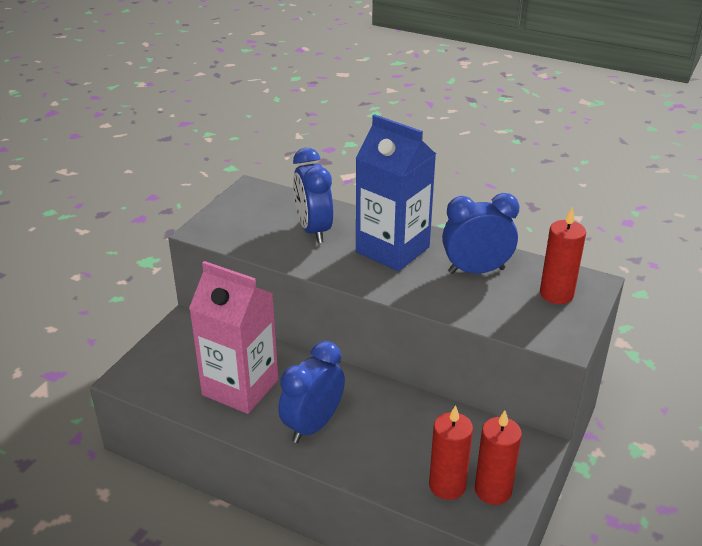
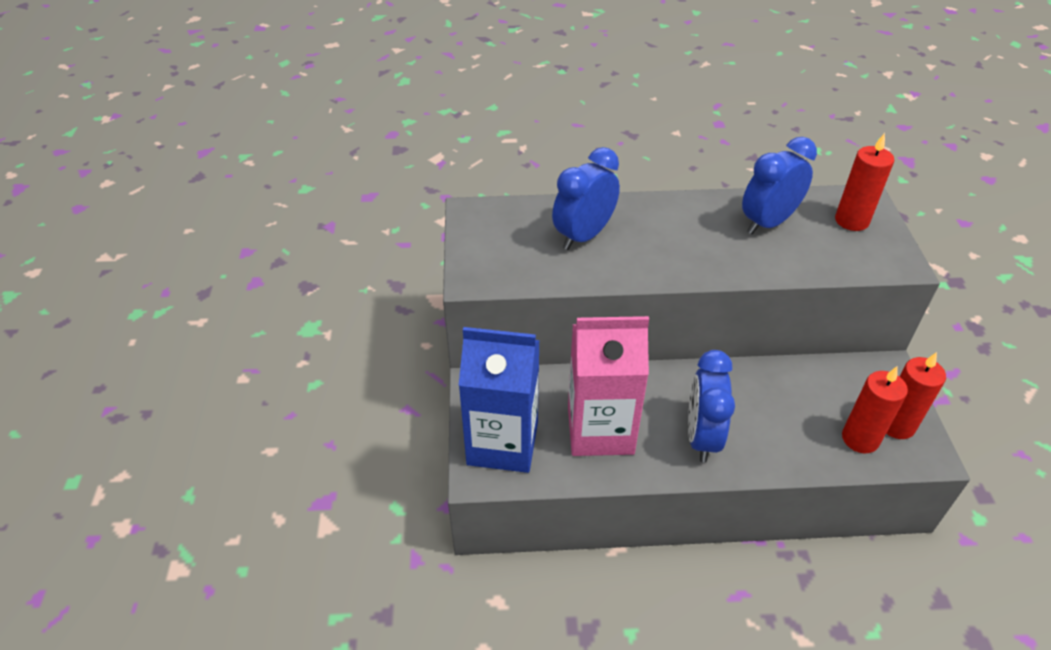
camera: 30 degrees left, 10 degrees up
blue clock [293,148,333,243] -> blue clock turned 90 degrees clockwise [552,147,620,250]
blue carton [355,114,436,271] -> blue carton moved to [459,327,540,473]

